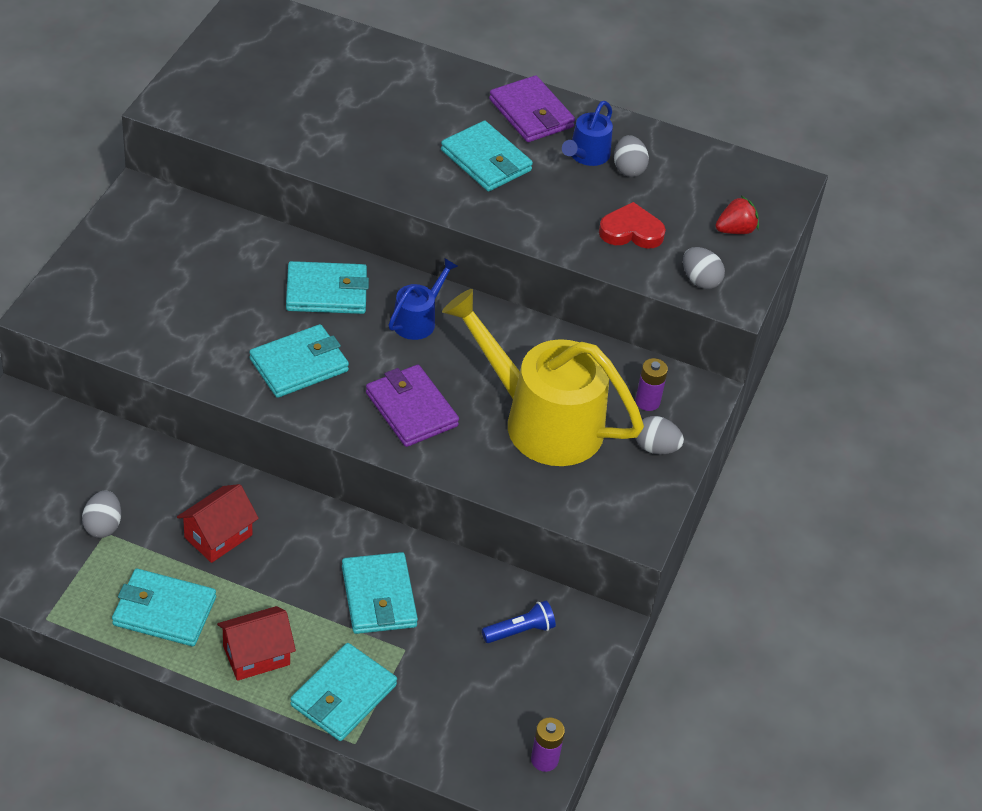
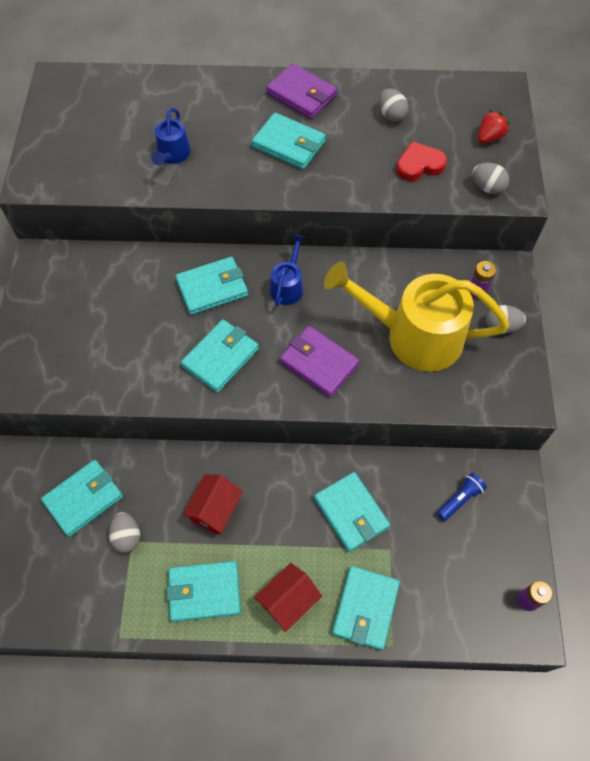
camera: 15 degrees left, 15 degrees up
blue watering can [562,101,613,166] -> blue watering can moved to [151,108,191,165]
none -> turquoise wallet [41,460,123,537]

